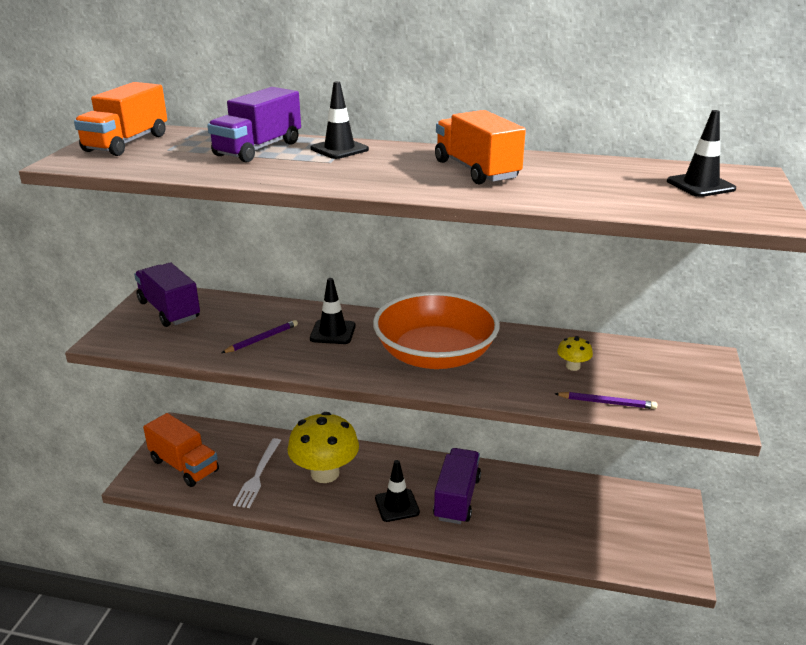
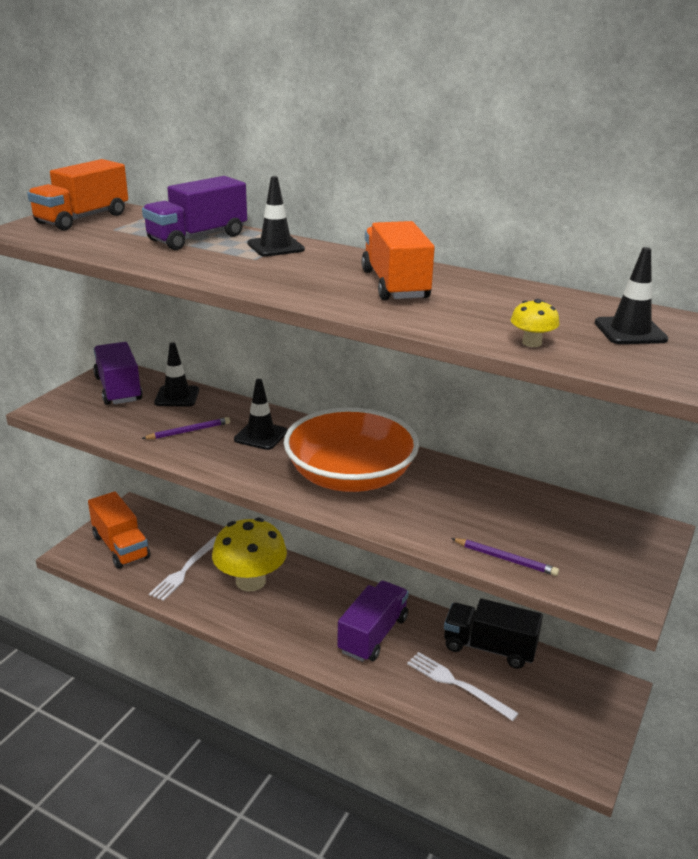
camera: 15 degrees right, 0 degrees up
black traffic cone [375,460,420,522] -> black traffic cone moved to [154,342,199,407]
yellow mushroom [557,336,593,371] -> yellow mushroom moved to [511,299,559,347]
none -> white fork [407,652,519,721]
none -> black truck [444,599,543,669]

